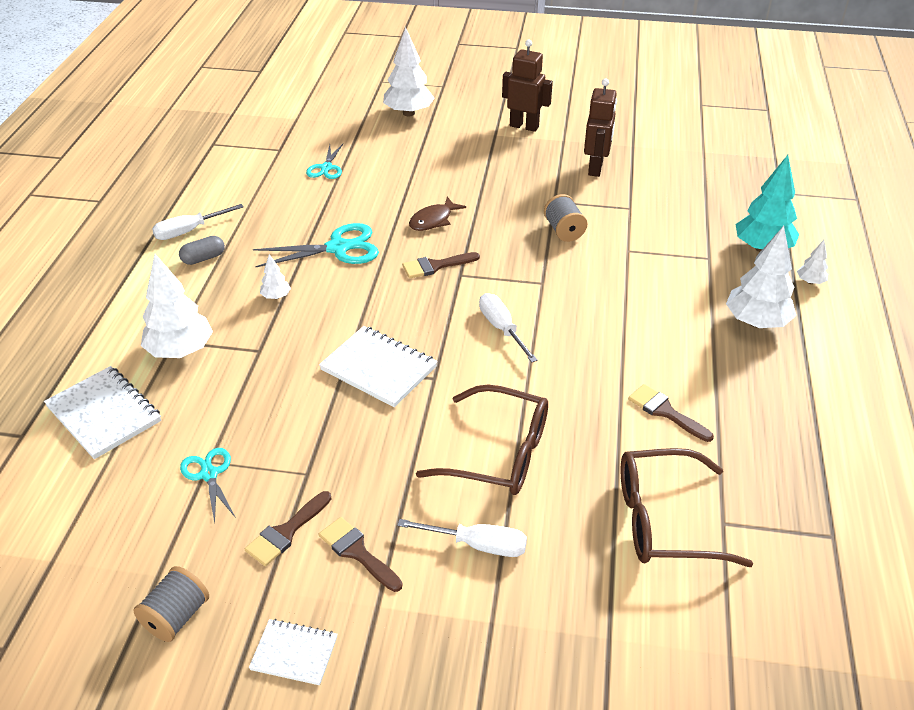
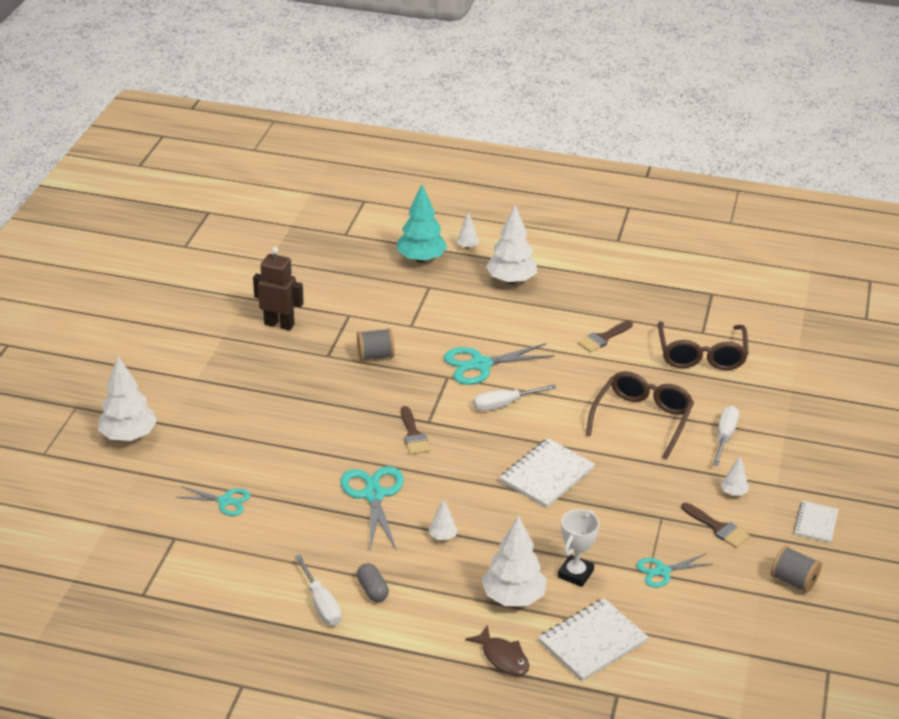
camera: 85 degrees left, 5 degrees down
brown brush [319,517,402,592] -> white tree [721,457,749,496]
brown fish [409,197,466,231] -> brown fish moved to [465,625,529,676]
brown robot [502,39,553,132] -> none
none -> turquoise scissors [444,343,555,385]
none -> white trophy [558,509,599,587]

